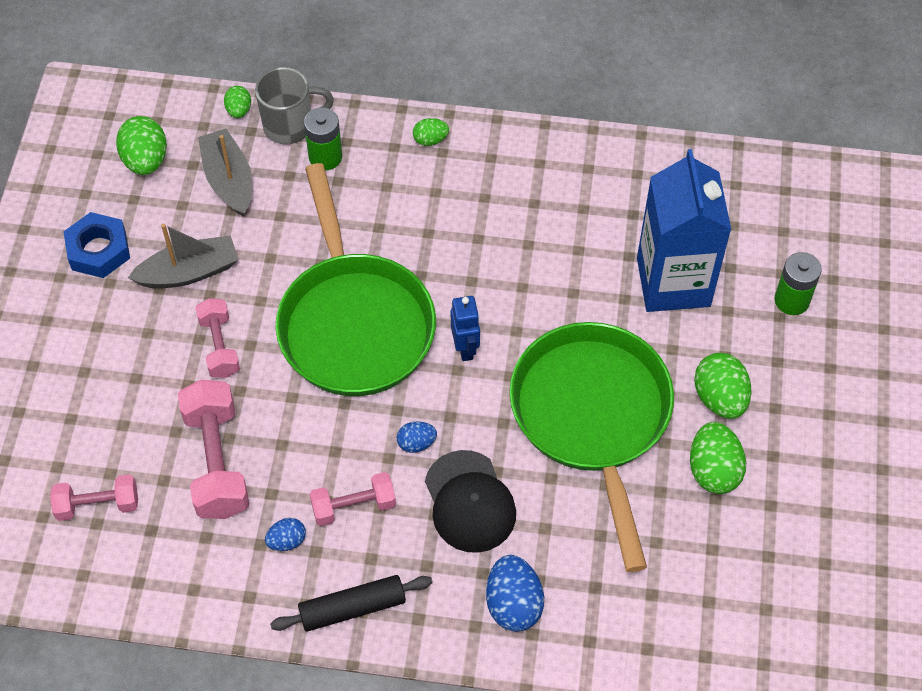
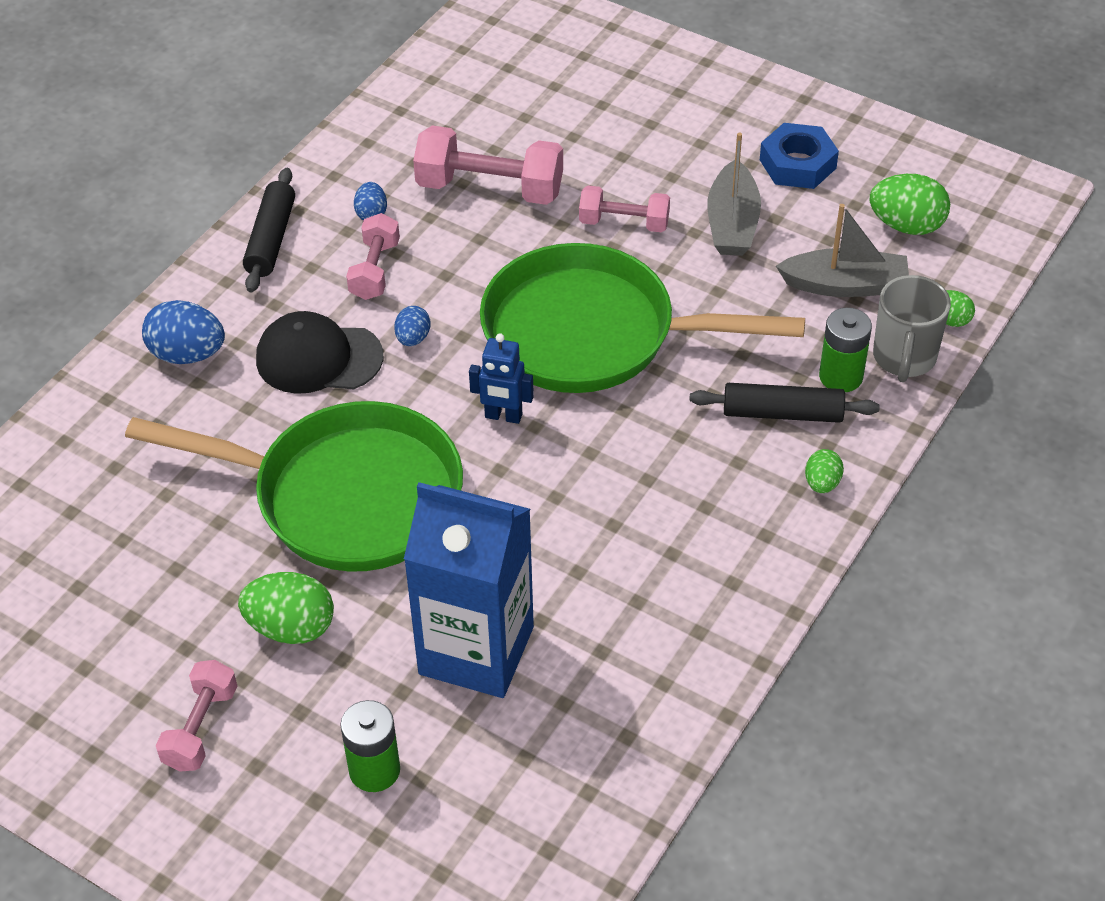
camera: 115 degrees right, 10 degrees down
pink dumbbell [50,474,138,521] -> pink dumbbell moved to [156,660,237,772]
green egg [690,422,746,494] -> none
none -> black rolling pin [689,383,880,423]

